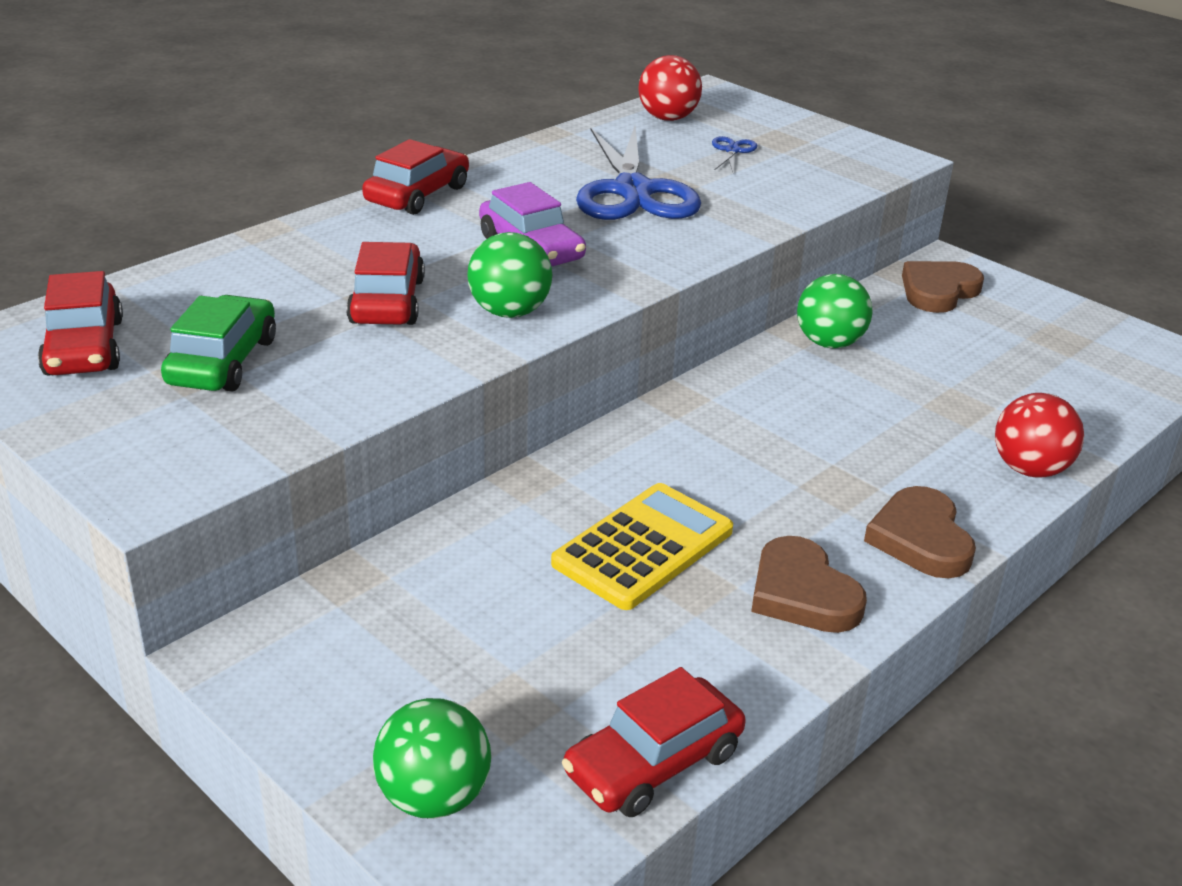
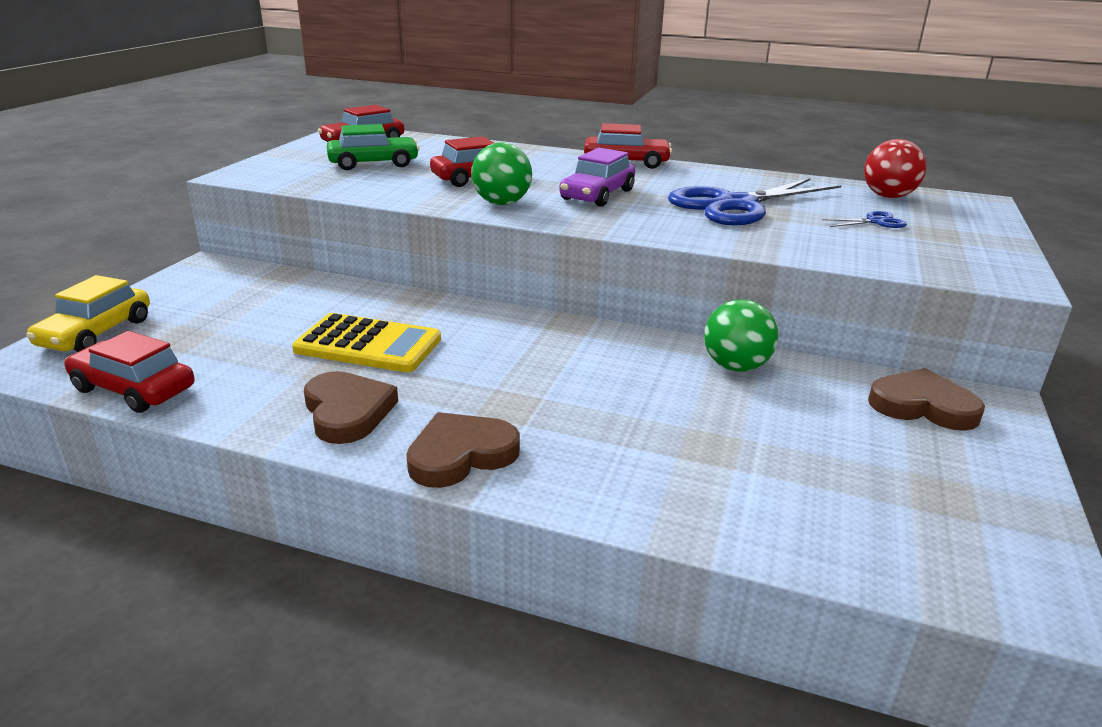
camera: 65 degrees right, 5 degrees down
green ball [373,698,491,819] -> yellow car [26,275,150,352]
brown heart [751,536,867,633] -> brown heart turned 120 degrees clockwise [304,371,398,444]
red ball [995,393,1084,477] -> none

